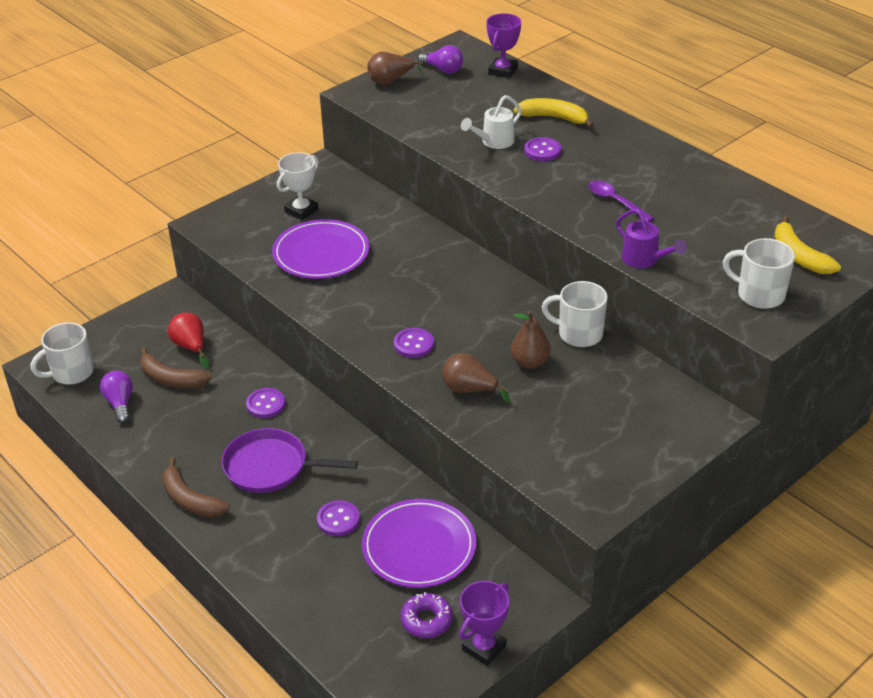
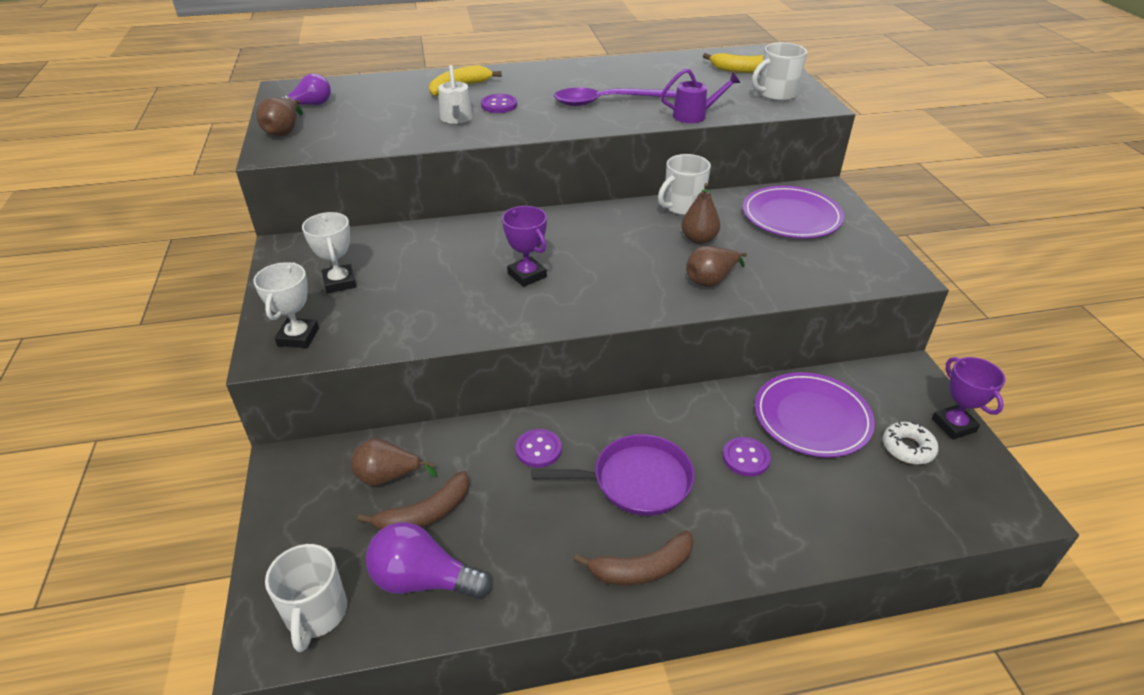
camera: 60 degrees left, 0 degrees up
purple light bulb [100,371,133,423] -> purple light bulb [366,522,492,599], size x1.52
red pear [168,312,209,368] -> brown pear [352,439,437,486]
purple pan [222,428,358,493] -> purple pan turned 135 degrees counterclockwise [531,434,695,516]
purple plate [272,219,369,279] -> purple plate moved to [743,186,844,238]
purple button [394,328,434,358] -> none
purple donut [401,592,453,638] -> white donut [883,422,939,465]
purple trophy [486,13,521,78] -> purple trophy moved to [502,206,547,287]
purple spoon [588,180,654,222] -> purple spoon [554,88,676,106], size x1.65
none -> white trophy [253,262,319,348]

